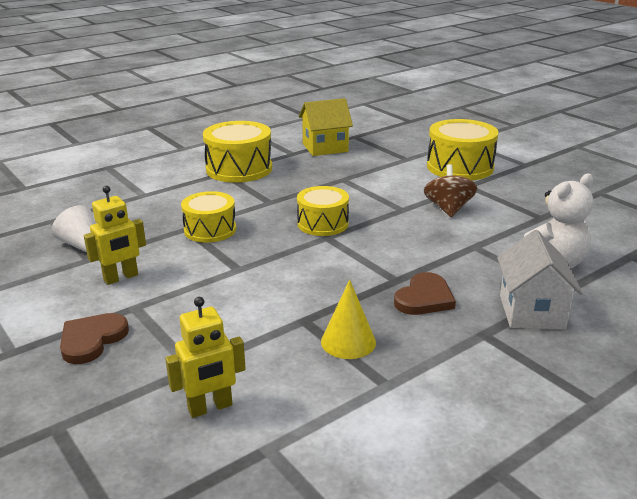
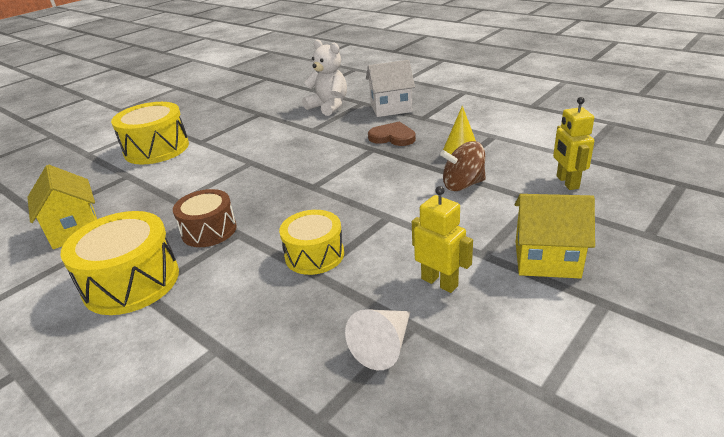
camera: 100 degrees left, 5 degrees up
brown heart [60,313,129,364] -> yellow house [515,194,595,279]
yellow robot [165,297,246,418] -> yellow robot turned 150 degrees counterclockwise [553,97,594,190]
yellow drum [297,186,349,236] -> none
brown spinning top [424,164,477,217] -> brown spinning top moved to [440,141,486,191]
none -> brown drum [173,189,237,247]

